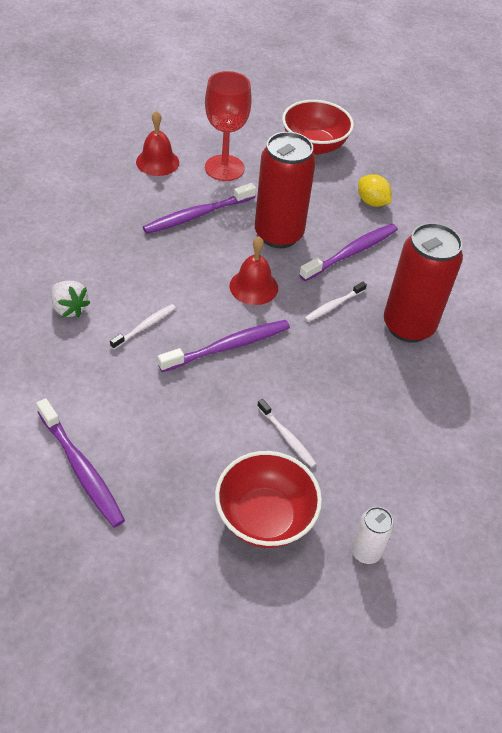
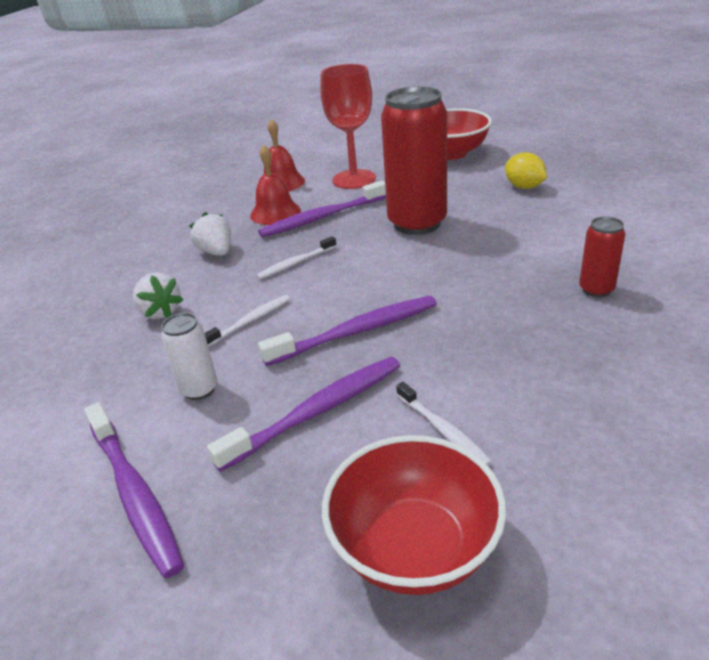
camera: 10 degrees right, 15 degrees down
red bell [230,237,278,305] -> red bell moved to [250,145,301,225]
purple toothbrush [299,224,398,281] -> purple toothbrush moved to [207,357,400,472]
white toothbrush [305,282,367,322] -> white toothbrush moved to [256,236,337,279]
white can [351,507,394,564] -> white can moved to [161,313,217,400]
red can [384,223,463,342] -> red can [579,216,626,297], size x0.48
none -> white strawberry [189,212,231,256]

